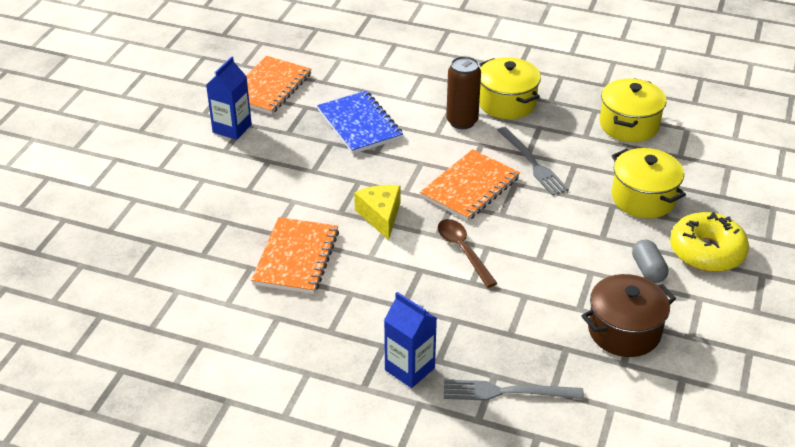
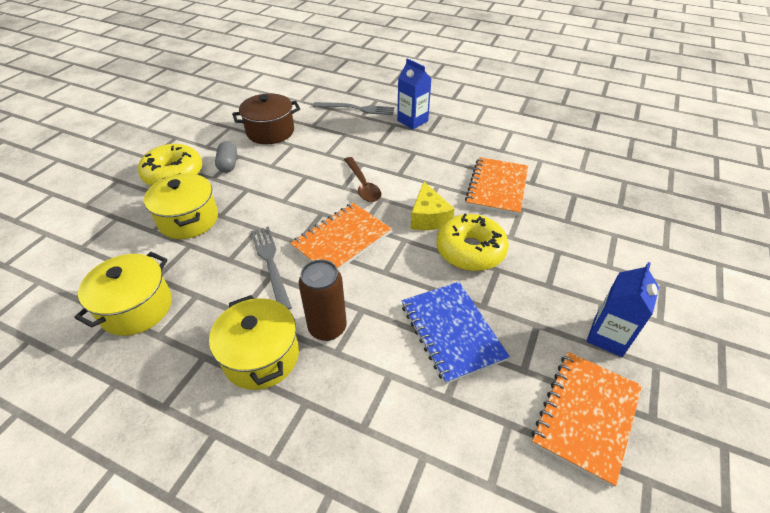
camera: 175 degrees left, 5 degrees up
none -> yellow donut [436,214,509,271]

